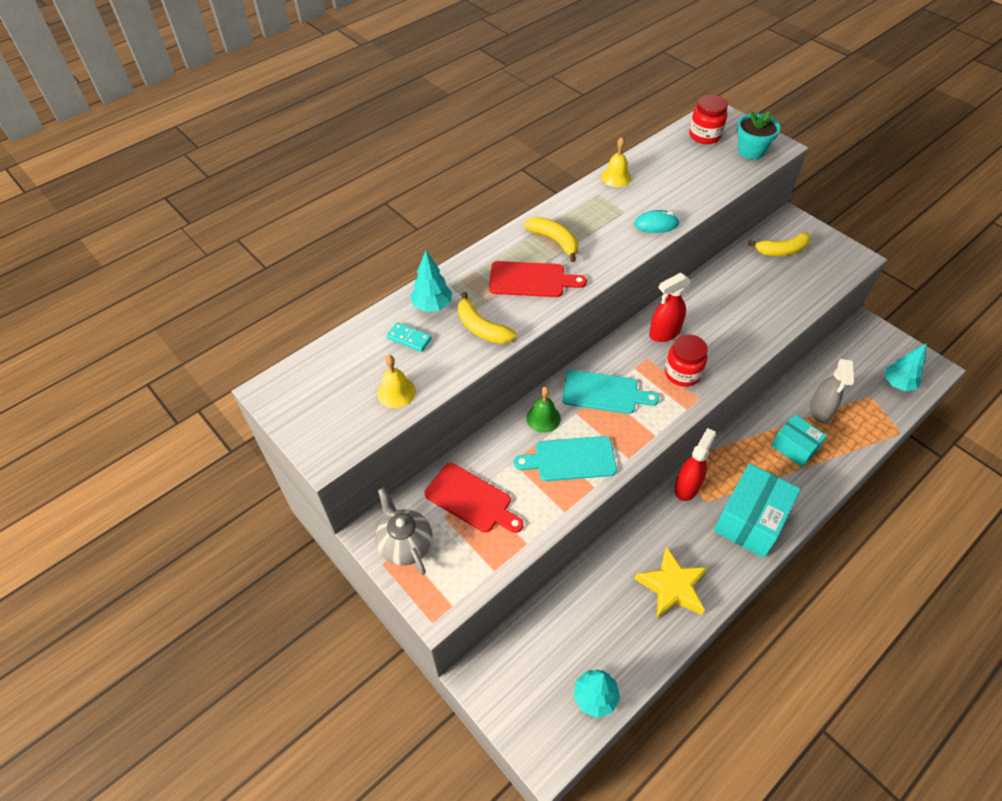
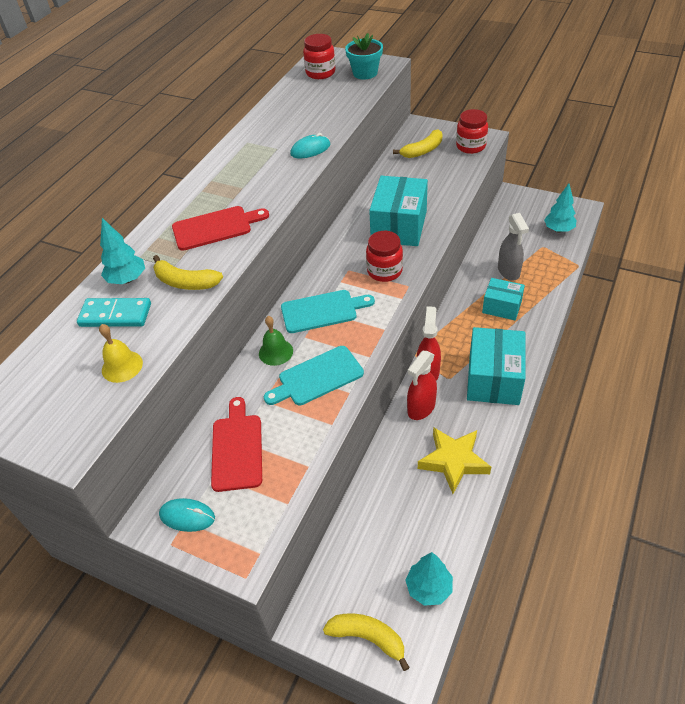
camera: 20 degrees left, 5 degrees down
grey teapot [375,487,433,575] -> turquoise mouse [159,498,215,532]
turquoise domino [387,322,432,352] -> turquoise domino [77,298,151,327], size x1.55
red cutting board [424,463,524,533] -> red cutting board turned 105 degrees counterclockwise [211,397,262,492]
yellow banana [524,217,578,262] -> yellow banana moved to [323,613,410,671]
yellow bell [601,137,632,187] -> none
red spray bottle [649,273,691,342] -> red spray bottle moved to [407,351,437,420]
none -> turquoise box [369,176,428,246]
none -> red jar [456,109,488,154]

